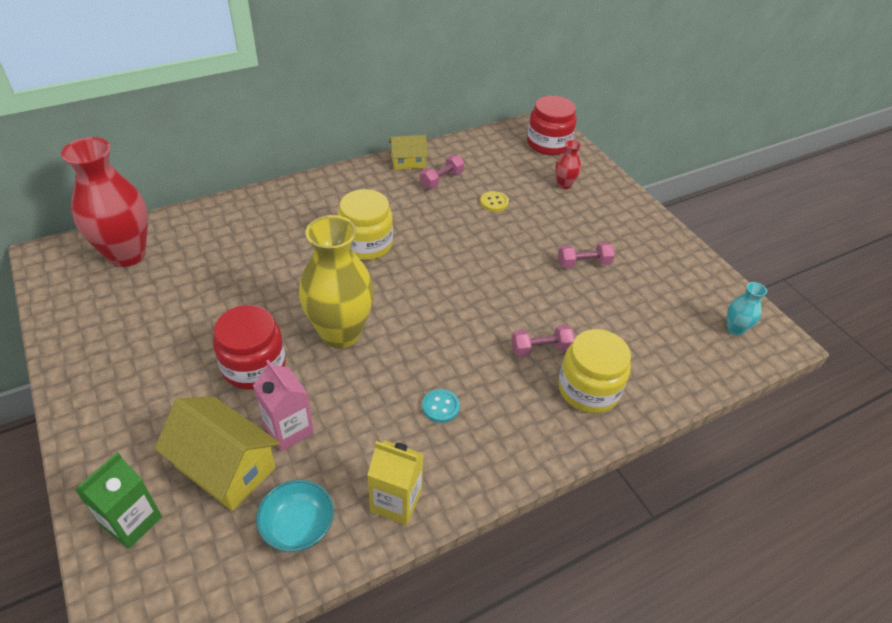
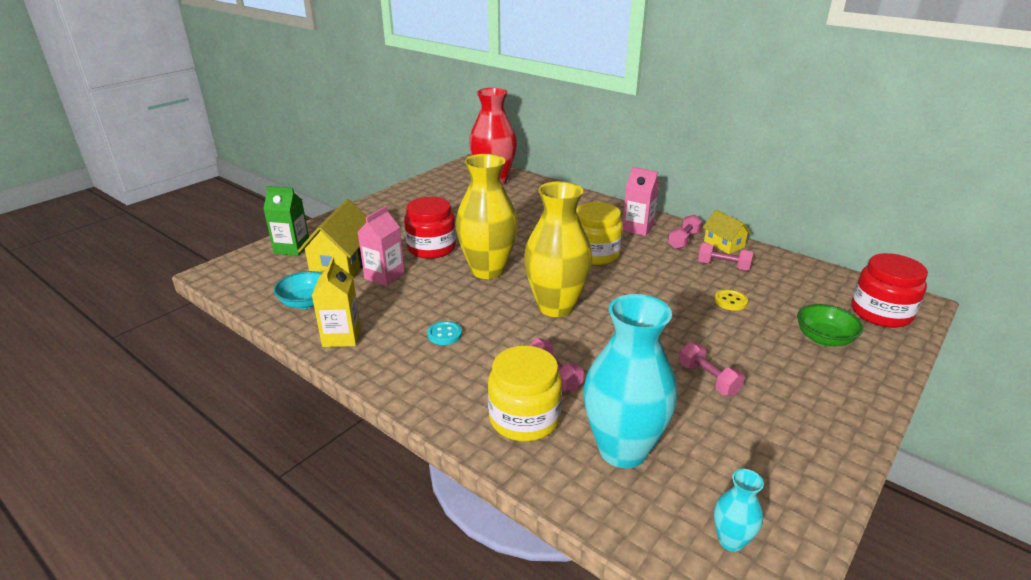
camera: 70 degrees right, 15 degrees down
red vase [555,140,581,189] -> green bowl [797,304,863,346]
none -> yellow vase [524,181,592,317]
none -> turquoise vase [583,294,677,468]
none -> pink carton [622,167,659,236]
none -> pink dumbbell [668,214,703,249]

